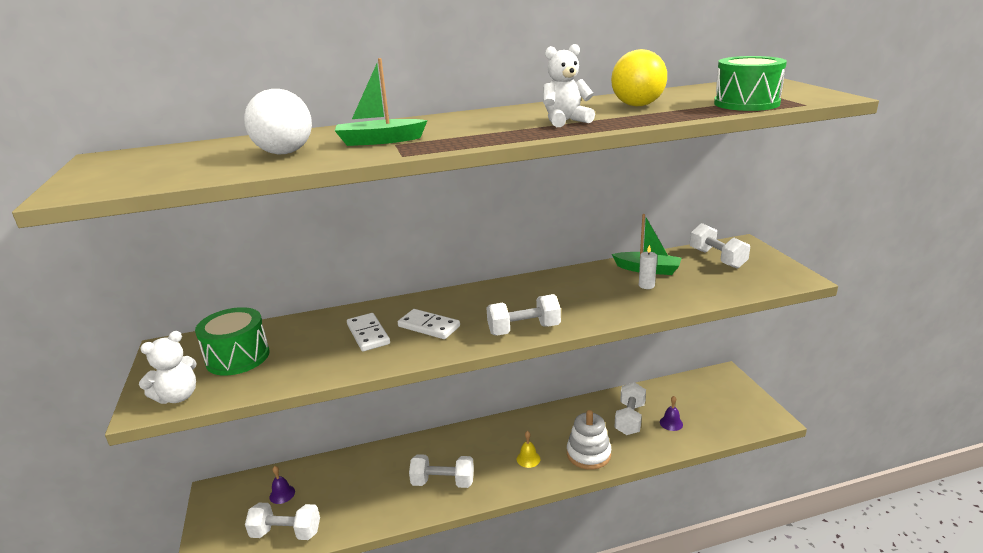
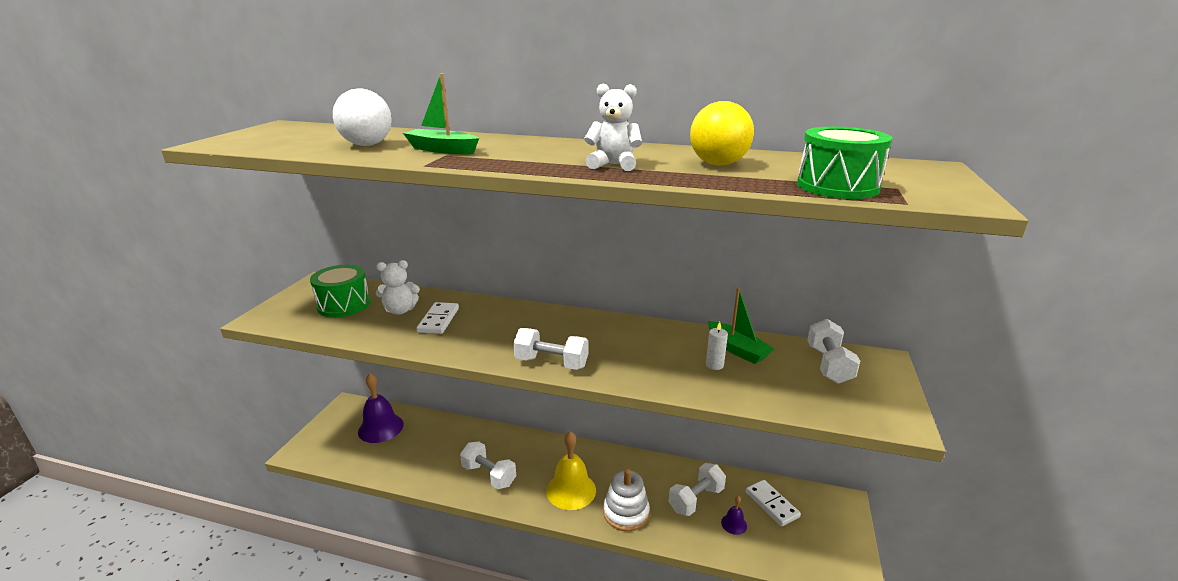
camera: 30 degrees right, 0 degrees up
white teddy bear [139,331,197,404] -> white teddy bear moved to [376,260,420,315]
white dumbbell [245,503,320,540] -> none
purple bell [269,466,295,504] -> purple bell [358,373,404,443], size x2.10
white domino [398,309,460,339] -> white domino moved to [746,480,801,526]
yellow bell [517,431,540,468] -> yellow bell [546,431,596,510], size x2.10

